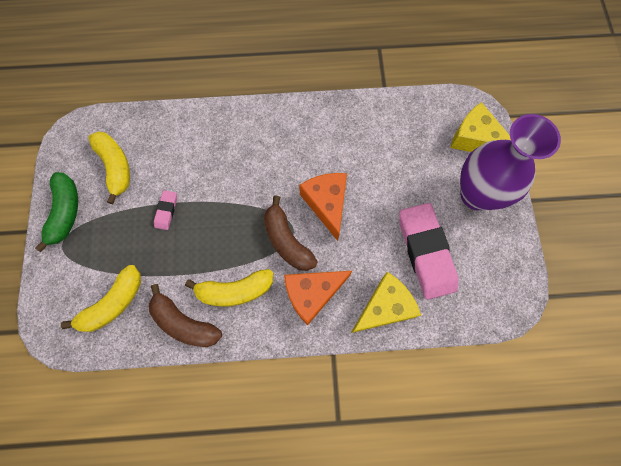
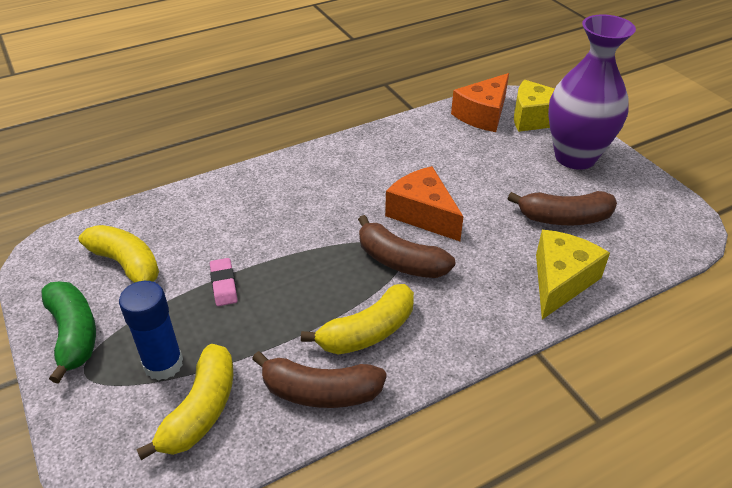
camera: 25 degrees left, 30 degrees down
orange cheese [284,271,352,325] -> orange cheese moved to [451,73,509,132]
pink eraser [399,203,459,300] -> brown banana [508,191,617,225]
none -> blue glue stick [119,281,183,381]

